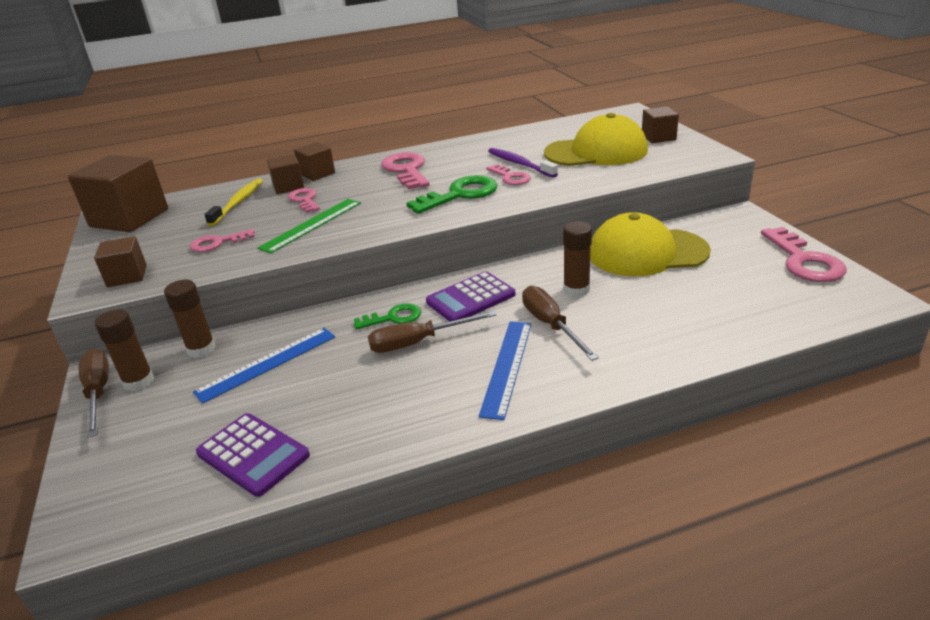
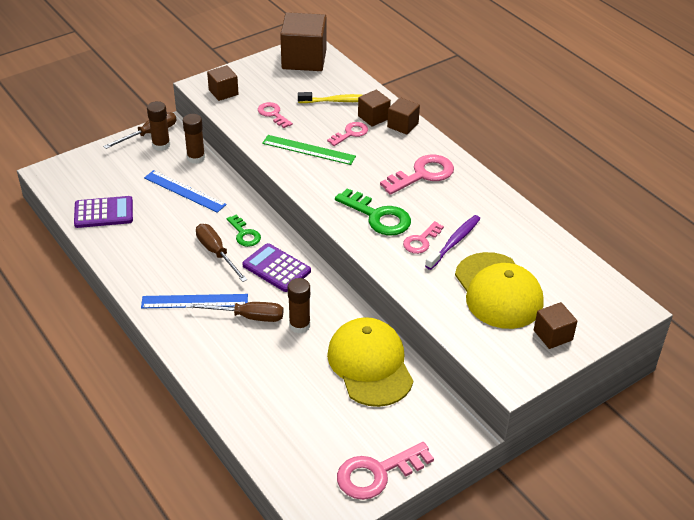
camera: 70 degrees right, 10 degrees up
purple calculator [196,413,310,497] -> purple calculator turned 120 degrees counterclockwise [74,196,133,228]
brown screwdriver [522,286,599,361] -> brown screwdriver turned 45 degrees clockwise [186,302,284,322]

